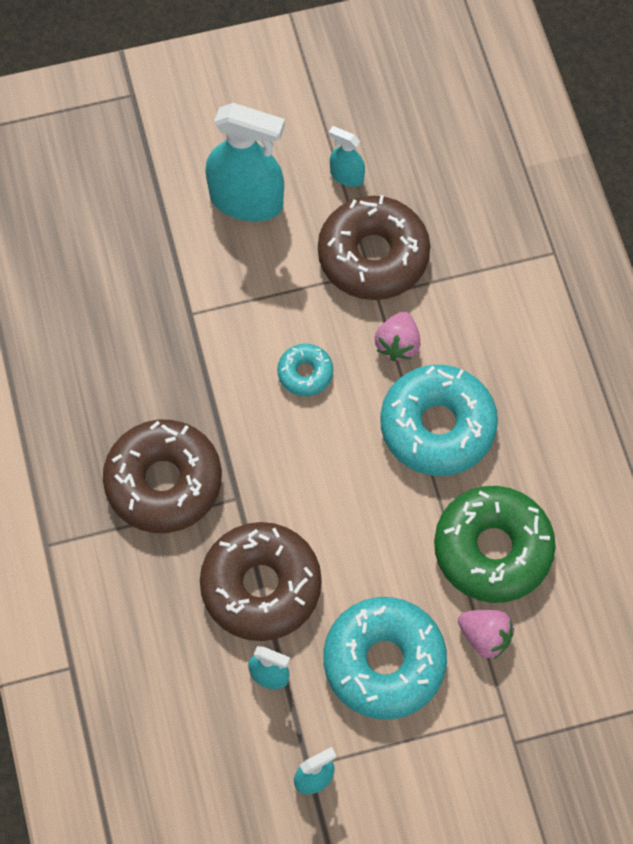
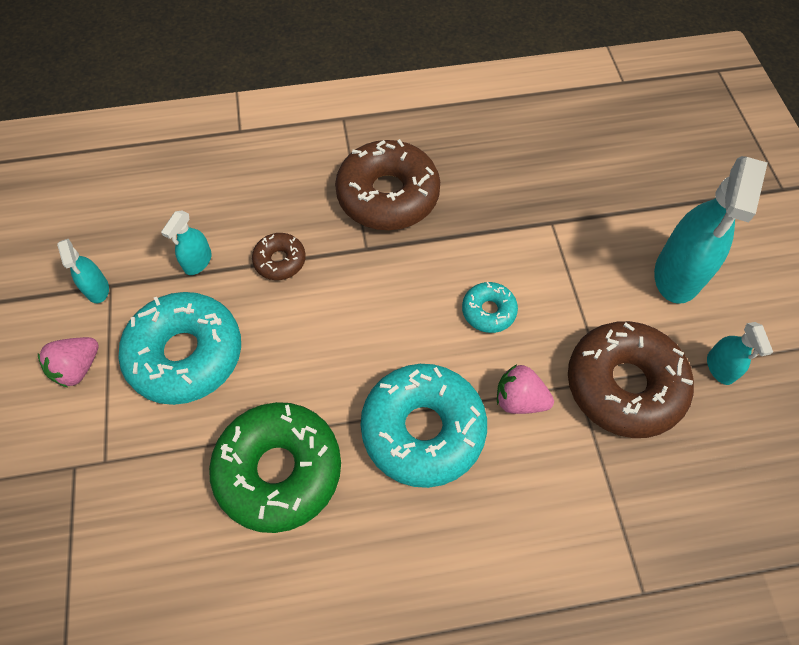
camera: 95 degrees right, 5 degrees down
brown donut [200,522,322,641] -> brown donut [252,233,306,280], size x0.49
turquoise spray bottle [329,126,365,187] -> turquoise spray bottle turned 135 degrees clockwise [707,322,773,385]
pink strawberry [458,610,514,659] -> pink strawberry moved to [38,337,99,387]

